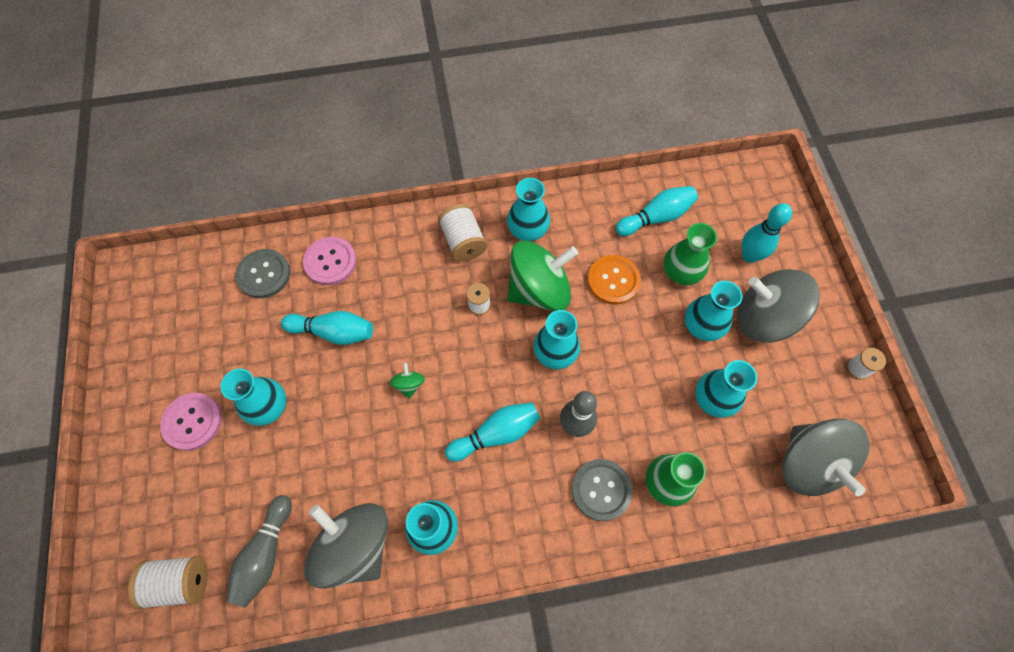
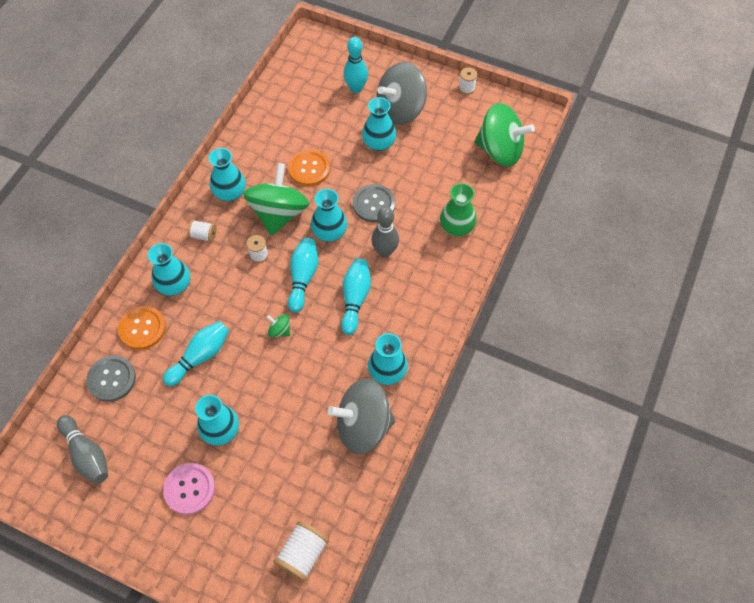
camera: 55 degrees left, 5 degrees down
grey bowling pin [226,495,292,608] -> grey bowling pin moved to [57,415,108,484]
pink button [303,237,357,285] -> orange button [118,306,166,350]
white spool [438,204,487,262] -> white spool [188,220,216,242], size x0.61
grey button [572,459,633,521] -> grey button moved to [353,184,395,223]
turquoise bowling pin [615,186,698,236] -> turquoise bowling pin moved to [288,238,318,313]
green vase [664,223,717,285] -> none
turquoise vase [695,360,757,418] -> turquoise vase moved to [148,243,190,296]
grey spinning top [782,419,869,496] -> green spinning top [475,103,535,167]

